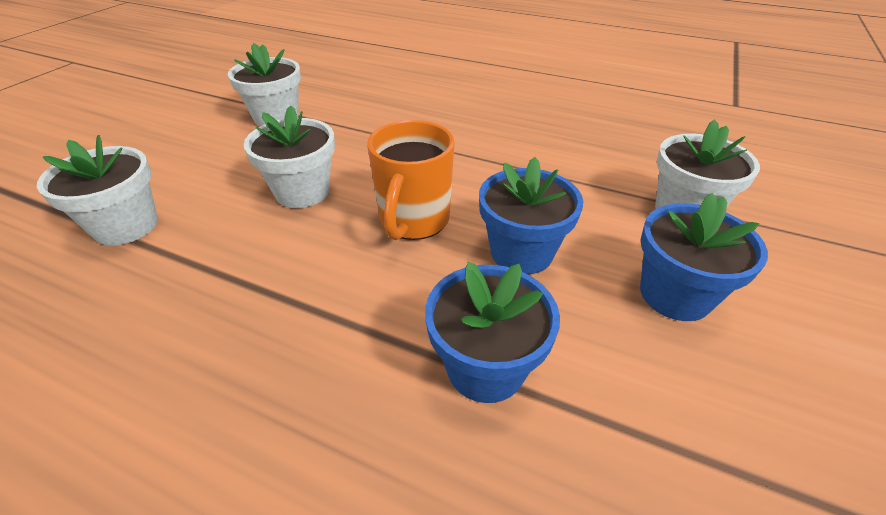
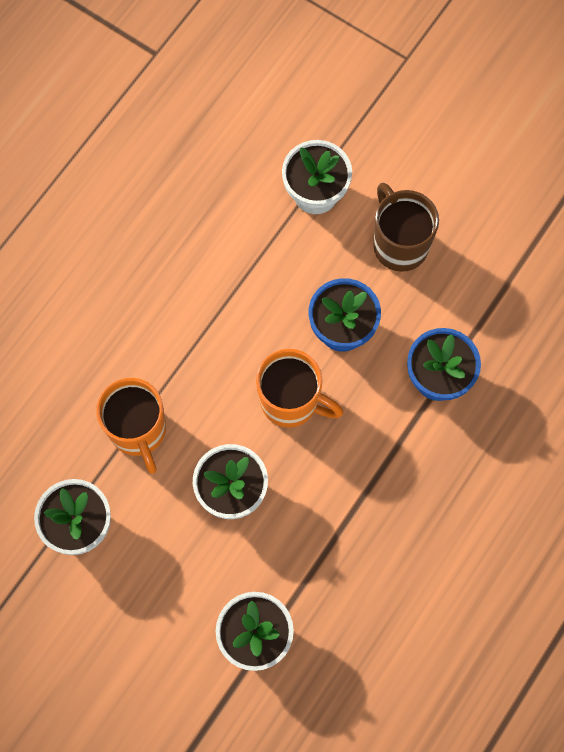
camera: 80 degrees left, 30 degrees up
blue flower pot [640,193,768,321] -> brown mug [374,183,439,272]
none -> orange mug [96,378,166,474]

